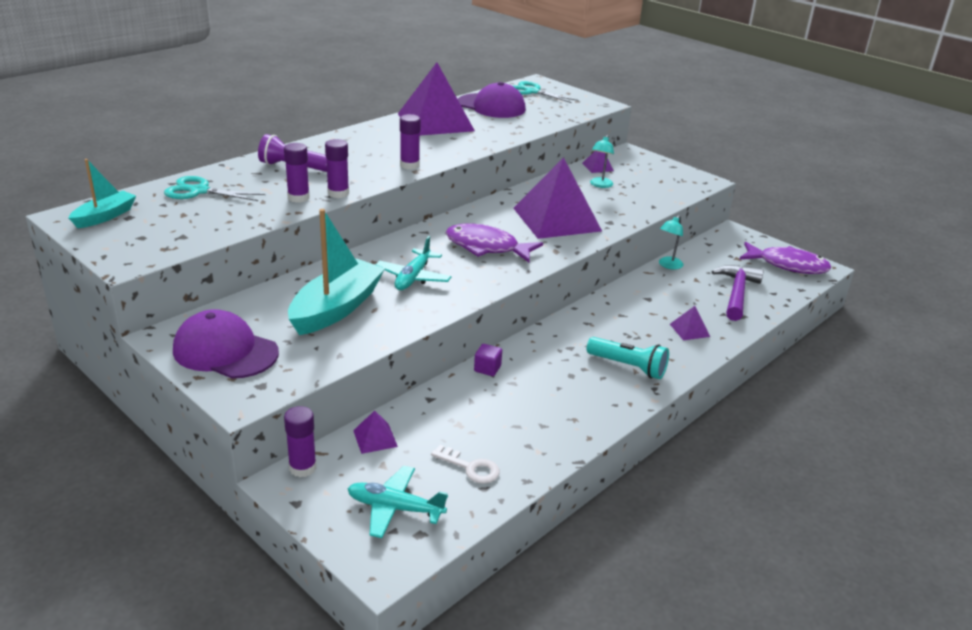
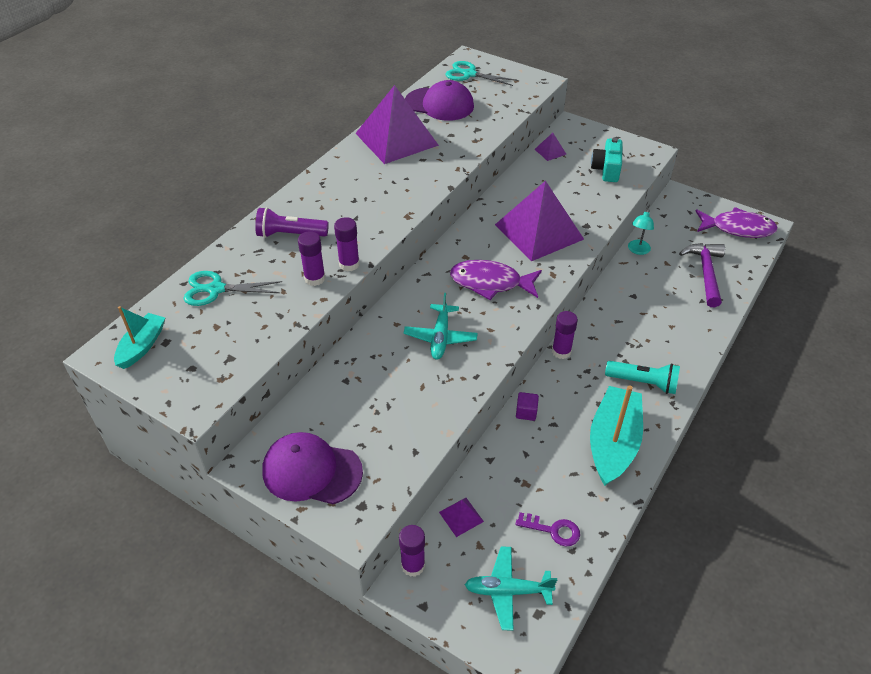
camera: 10 degrees left, 15 degrees up
turquoise boat [288,209,385,335] -> turquoise boat moved to [590,385,643,486]
purple glue stick [400,114,421,169] -> purple glue stick moved to [552,311,578,359]
white key [431,445,500,484] -> purple key [516,512,580,546]
turquoise lamp [590,135,614,188] -> none
purple pyramid [670,306,710,340] -> none
none -> turquoise camera [591,138,622,182]

